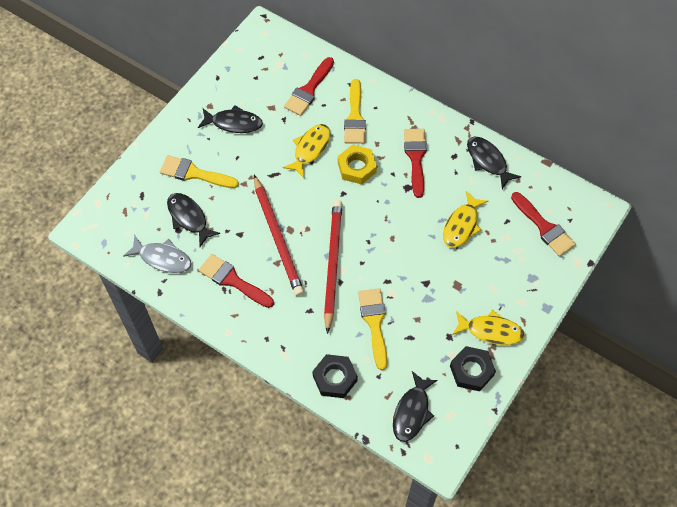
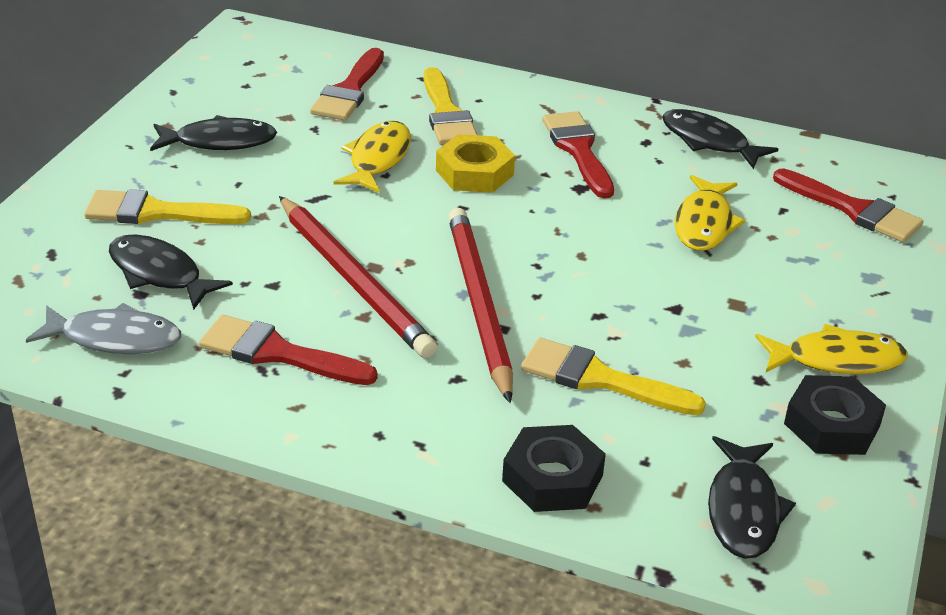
camera: 15 degrees left, 25 degrees down
yellow brush [358,288,388,370] -> yellow brush turned 45 degrees counterclockwise [521,338,706,415]

